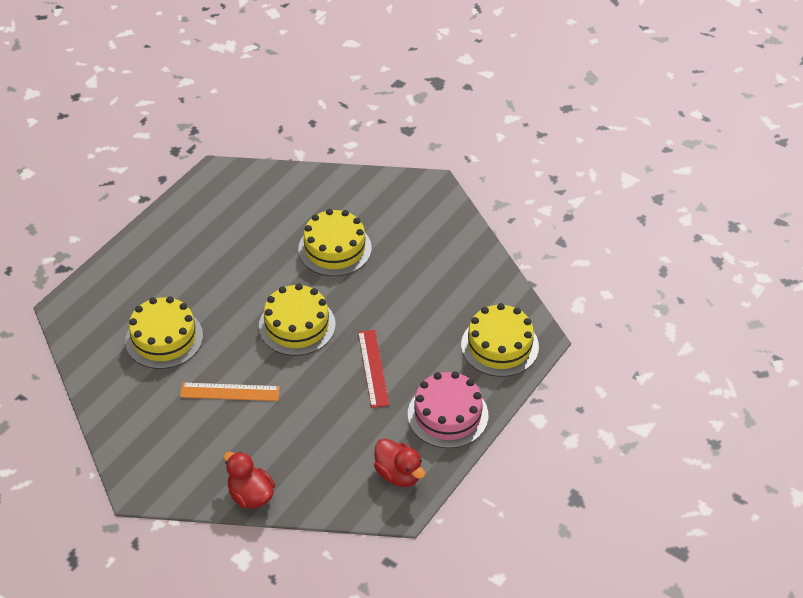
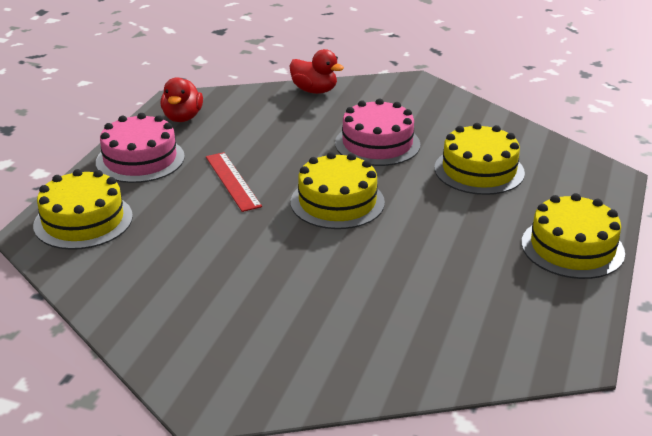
camera: 165 degrees right, 15 degrees down
orange ruler [180,382,280,401] -> pink cake [335,99,420,166]
yellow cake [298,209,372,276] -> yellow cake moved to [522,193,625,279]
red duck [374,439,425,487] -> red duck turned 120 degrees counterclockwise [161,77,203,122]

